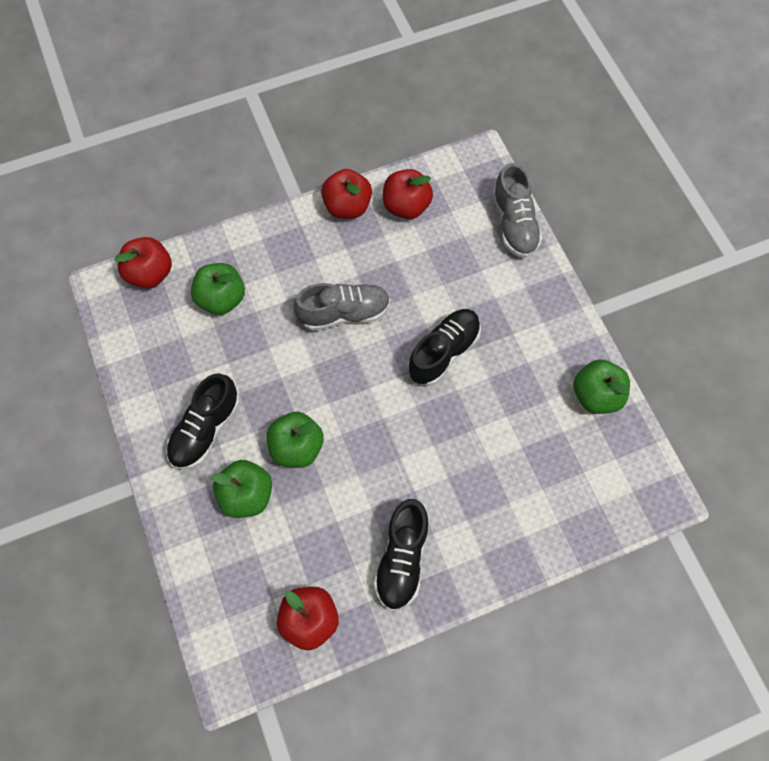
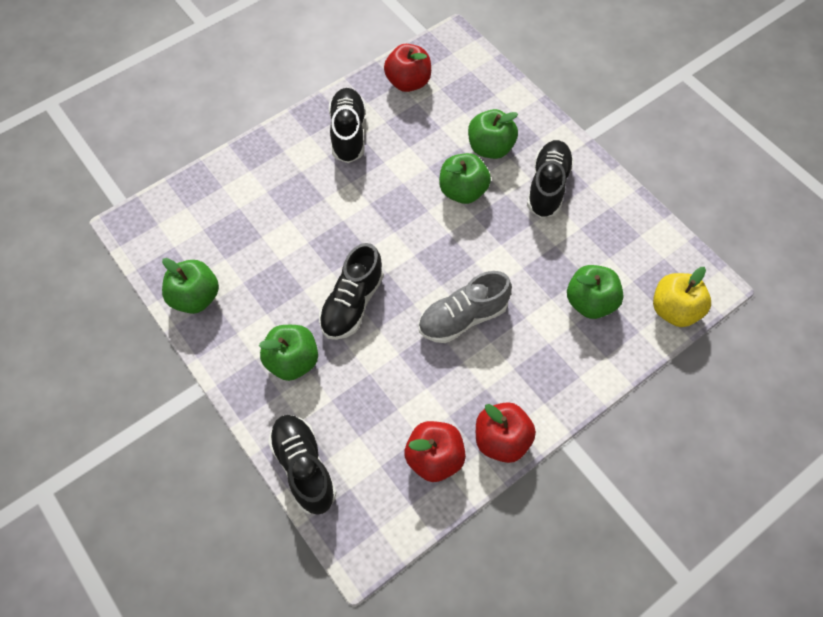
camera: 165 degrees right, 5 degrees down
red apple [115,237,172,289] -> yellow apple [653,267,711,327]
grey shoe [492,163,543,258] -> black shoe [268,415,337,515]
none -> green apple [259,325,318,381]

